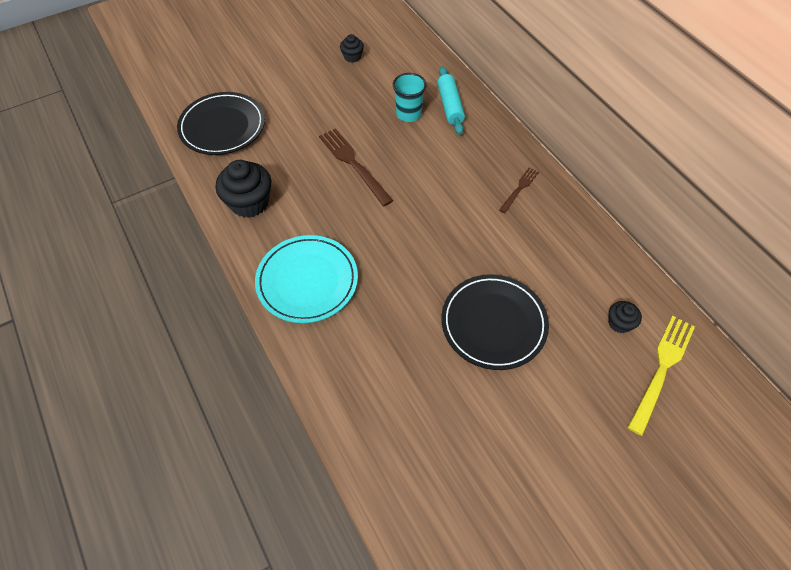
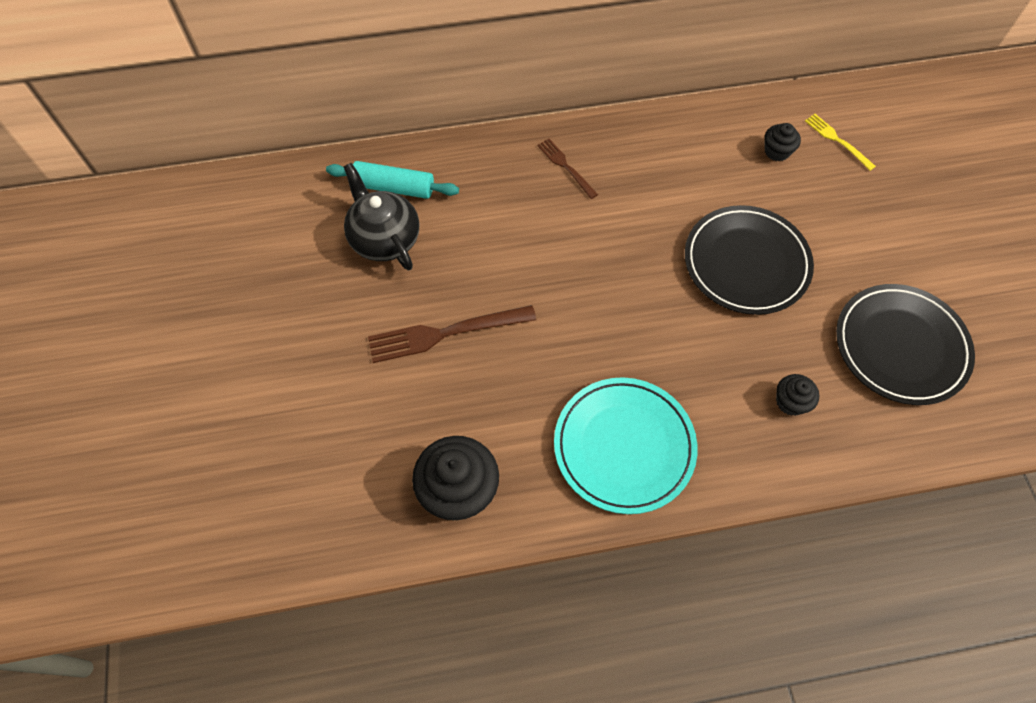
camera: 70 degrees left, 5 degrees up
black plate [177,92,265,155] -> black plate moved to [836,284,975,405]
black cupcake [340,34,364,63] -> black cupcake moved to [776,374,819,416]
turquoise cup [393,73,427,122] -> black teapot [344,163,419,270]
yellow fork [628,316,695,436] -> yellow fork [805,114,876,171], size x0.57

